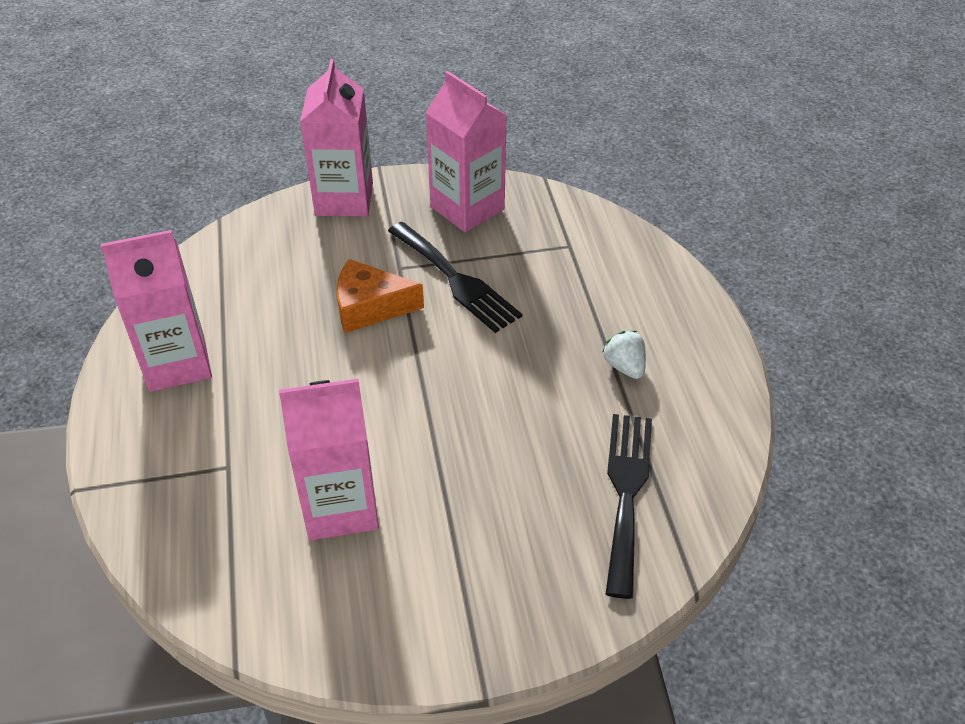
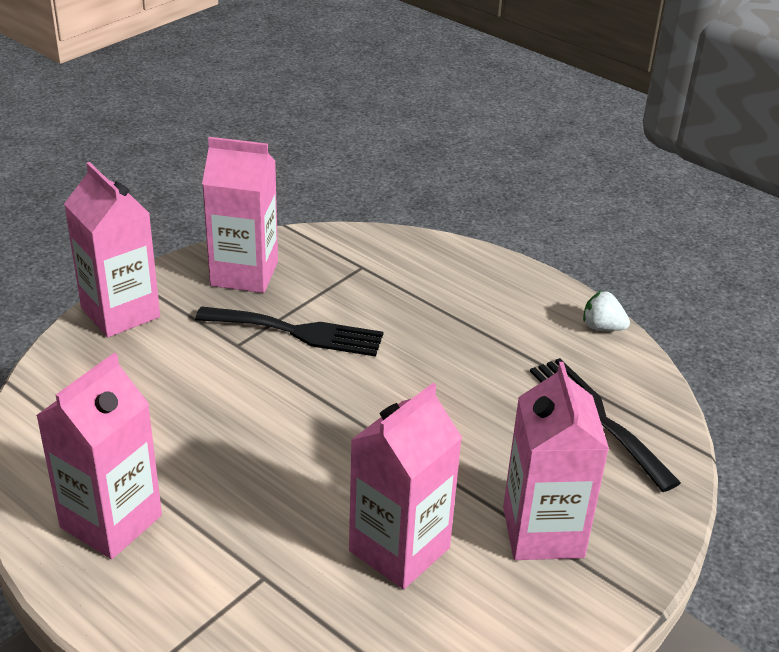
camera: 40 degrees left, 10 degrees down
orange cheese [337,259,424,333] -> none
white strawberry [602,331,646,379] -> white strawberry moved to [583,291,630,331]
none -> pink carton [503,362,609,560]

